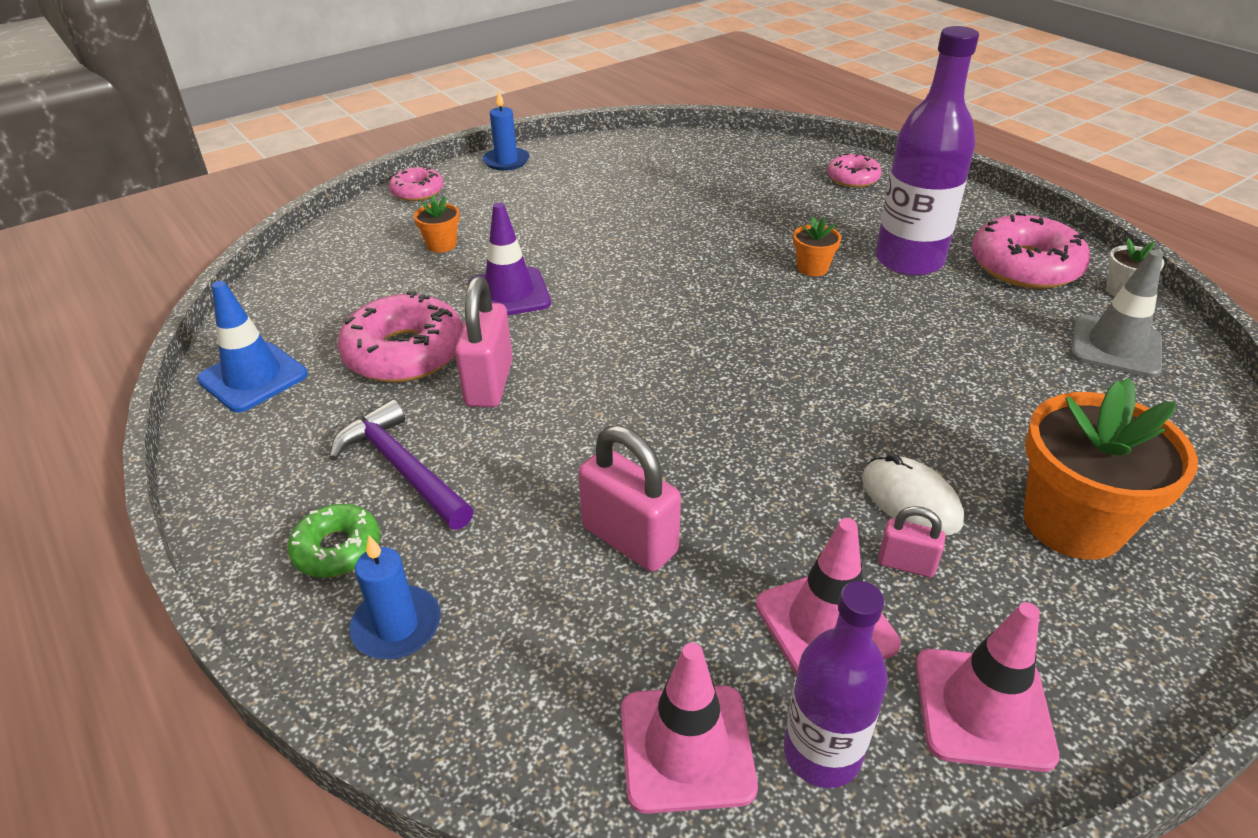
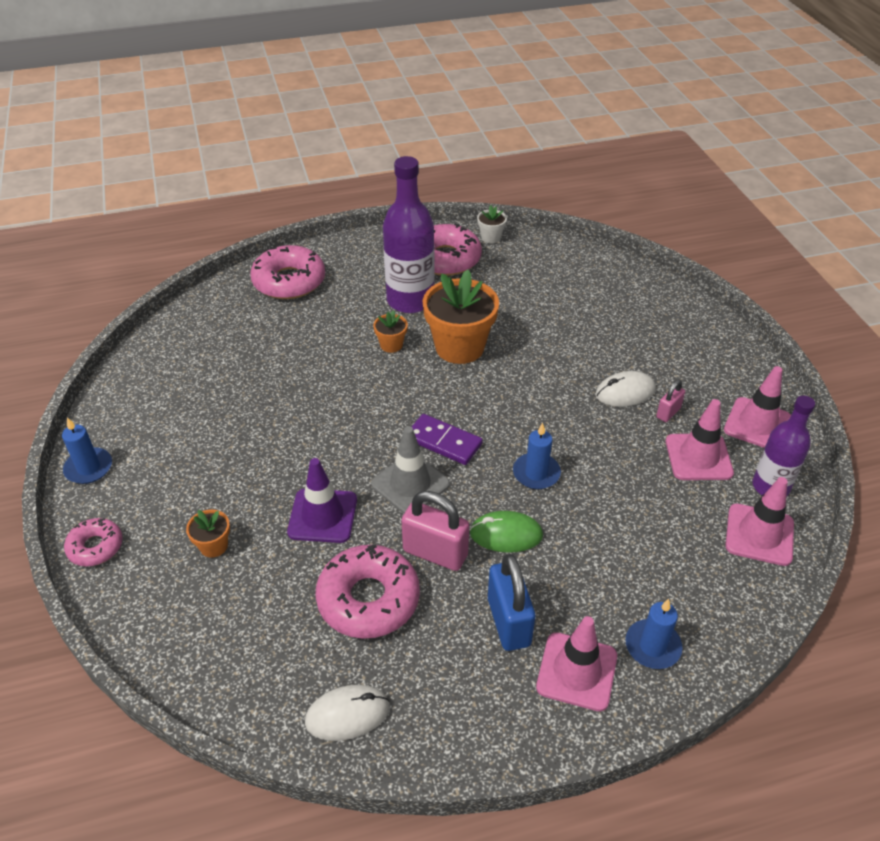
camera: 70 degrees left, 5 degrees up
blue traffic cone [197,281,308,412] -> white mouse [305,685,389,741]
green donut [288,504,380,578] -> pink traffic cone [536,616,617,712]
purple hammer [329,399,474,530] -> blue padlock [488,554,535,651]
pink padlock [578,425,681,572] -> none
pink donut [827,153,882,188] -> pink donut [250,245,325,299], size x1.77
orange flower pot [1024,378,1198,560] -> orange flower pot moved to [423,269,499,364]
grey traffic cone [1071,250,1163,378] -> grey traffic cone moved to [371,426,450,514]
none -> purple domino [412,414,483,465]
none -> green mouse [470,511,543,553]
none -> blue candle [513,423,561,489]

